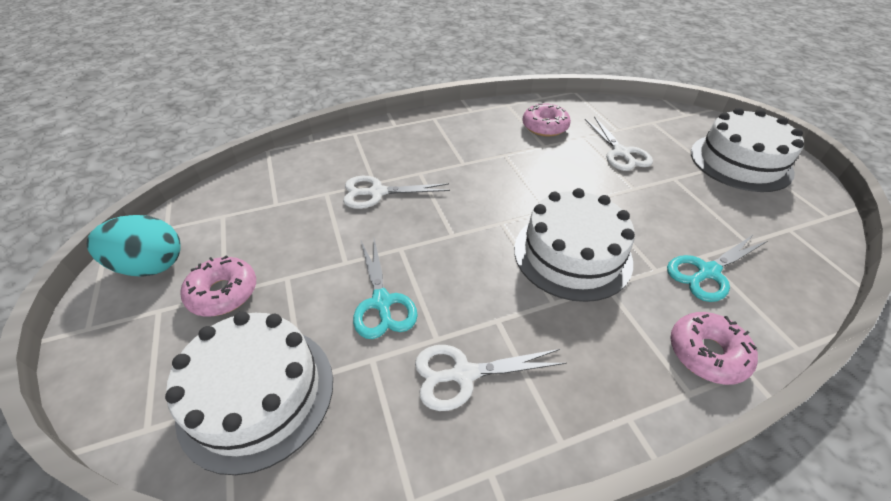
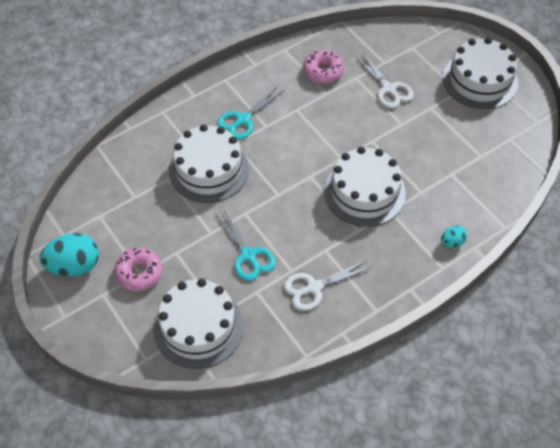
camera: 15 degrees left, 10 degrees up
white scissors [343,176,450,209] -> white cake [169,124,249,203]
turquoise scissors [667,234,767,302] -> turquoise scissors moved to [217,86,284,140]
pink donut [671,312,758,385] -> turquoise egg [441,226,467,247]

